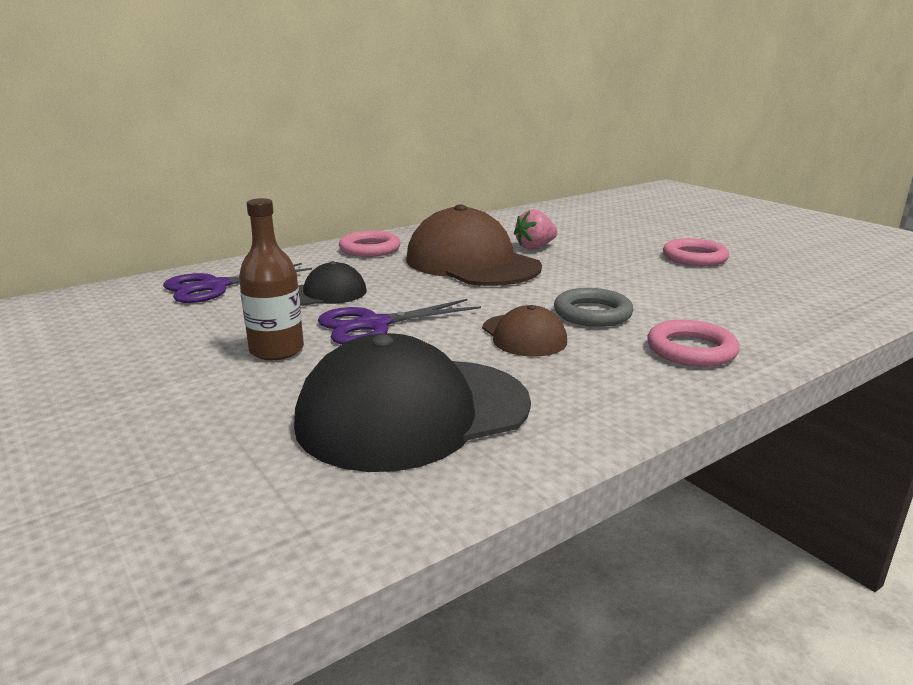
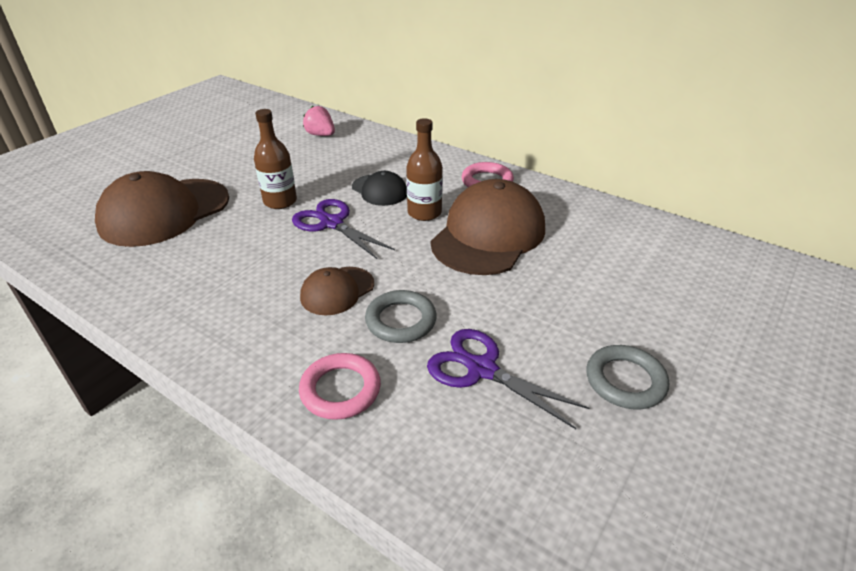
camera: 70 degrees right, 15 degrees up
purple scissors [163,263,312,303] -> purple scissors moved to [427,329,589,429]
black cap [294,333,531,472] -> none
pink strawberry [514,209,558,249] -> pink strawberry moved to [303,106,335,136]
pink ring [663,238,729,266] -> grey ring [586,345,669,409]
none -> brown cap [95,171,229,247]
none -> brown bottle [406,118,443,221]

